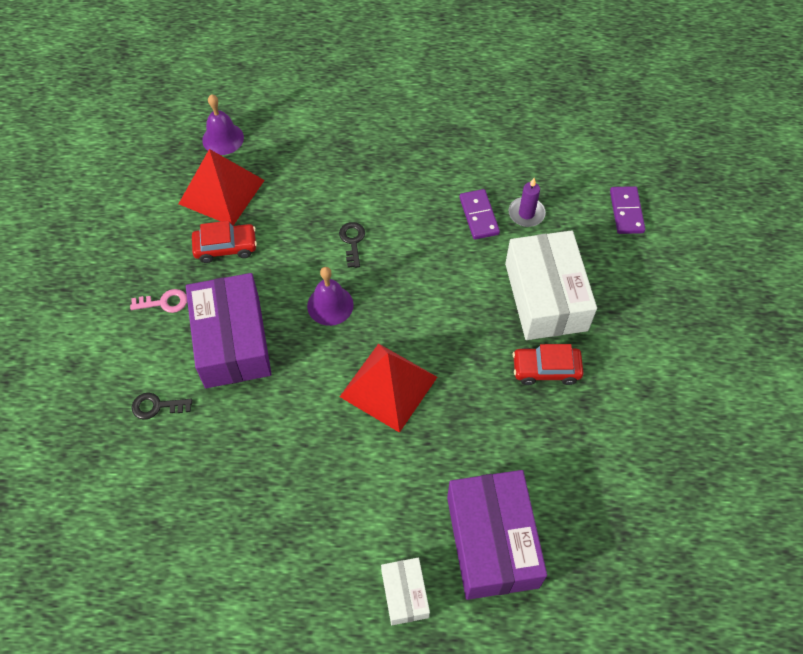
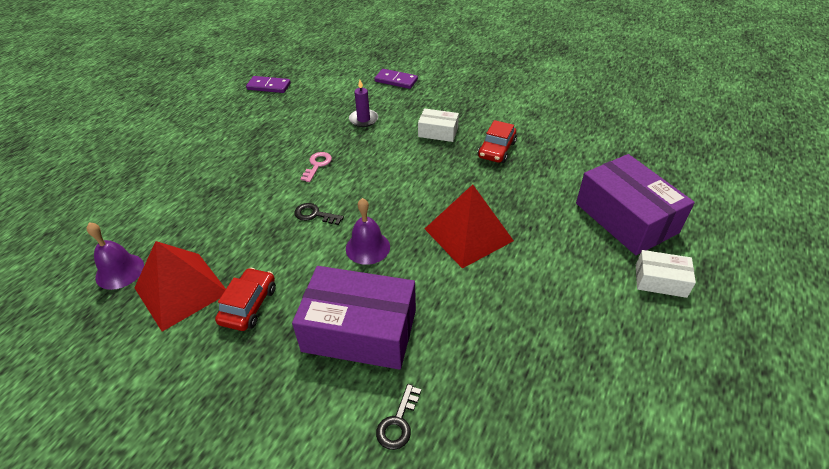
camera: 65 degrees left, 15 degrees down
pink key [130,289,187,313] -> pink key moved to [300,152,332,182]
purple box [447,470,547,600] -> purple box turned 45 degrees clockwise [576,154,695,255]
purple domino [459,189,500,240] -> purple domino moved to [246,76,291,93]
white box [505,230,597,340] -> white box [418,108,459,142], size x0.50

